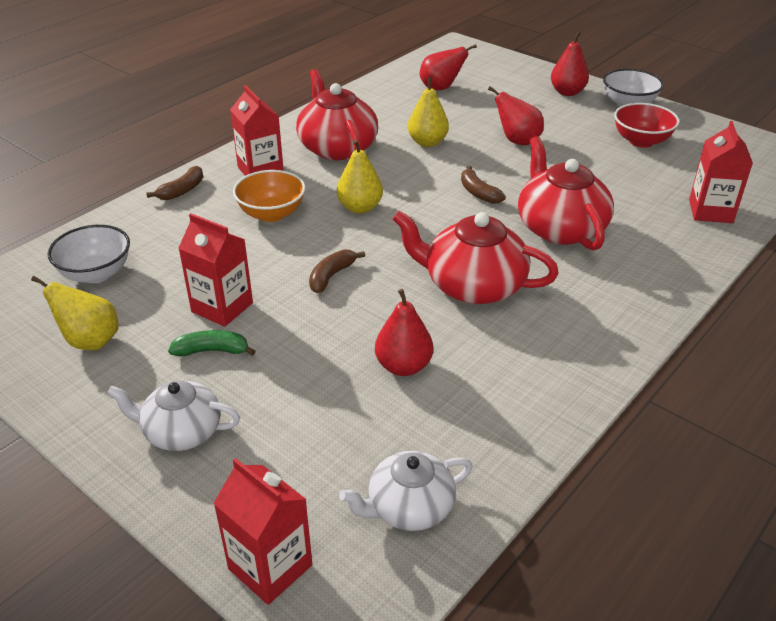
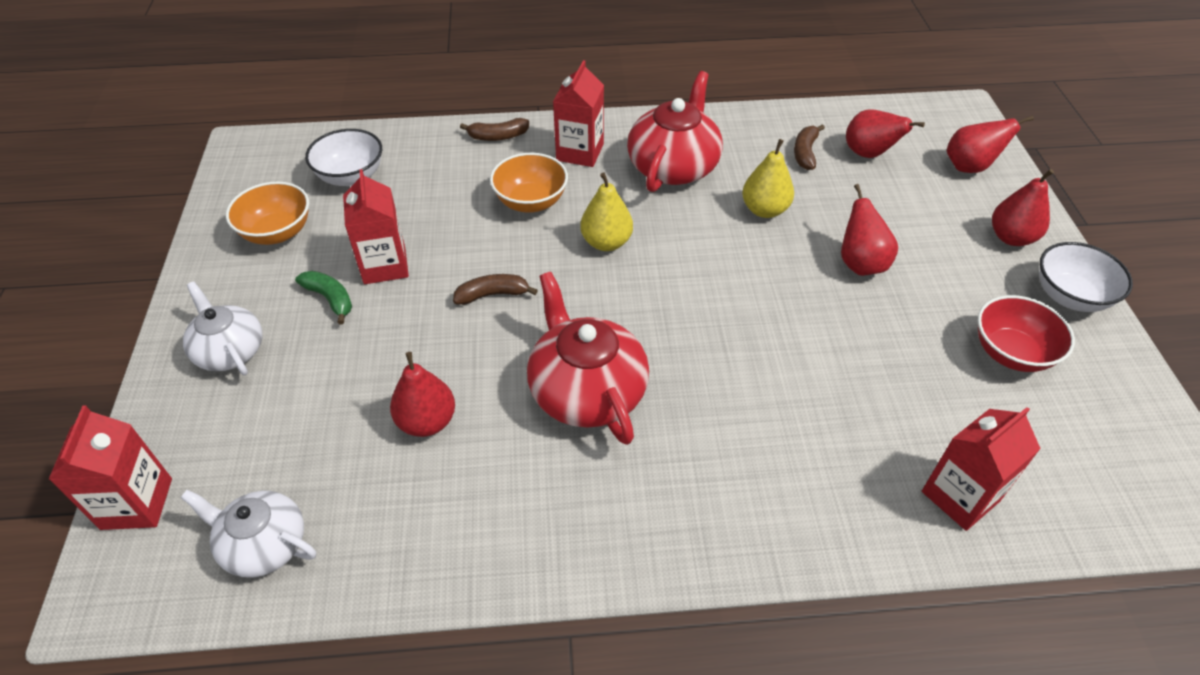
camera: 45 degrees right, 10 degrees up
yellow pear [31,276,118,350] -> orange bowl [226,181,309,245]
brown banana [461,166,506,204] -> brown banana moved to [794,124,825,170]
red teapot [518,136,614,251] -> none
none -> red pear [947,115,1034,173]

